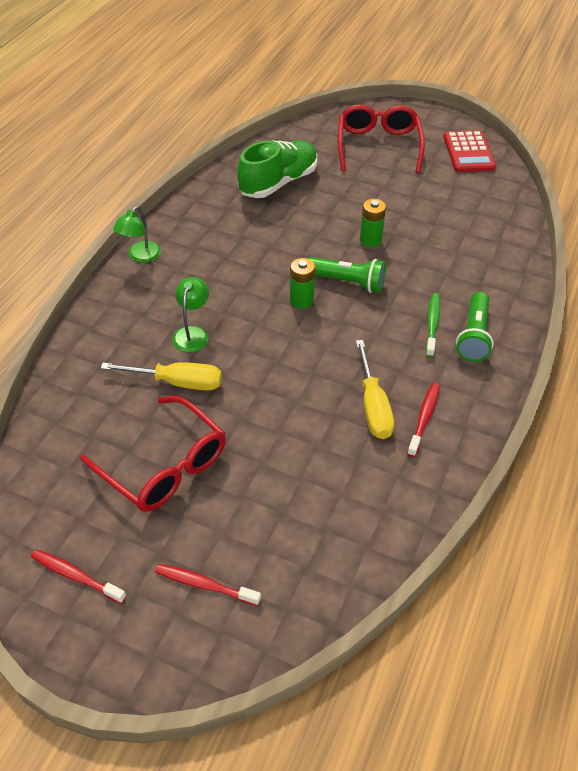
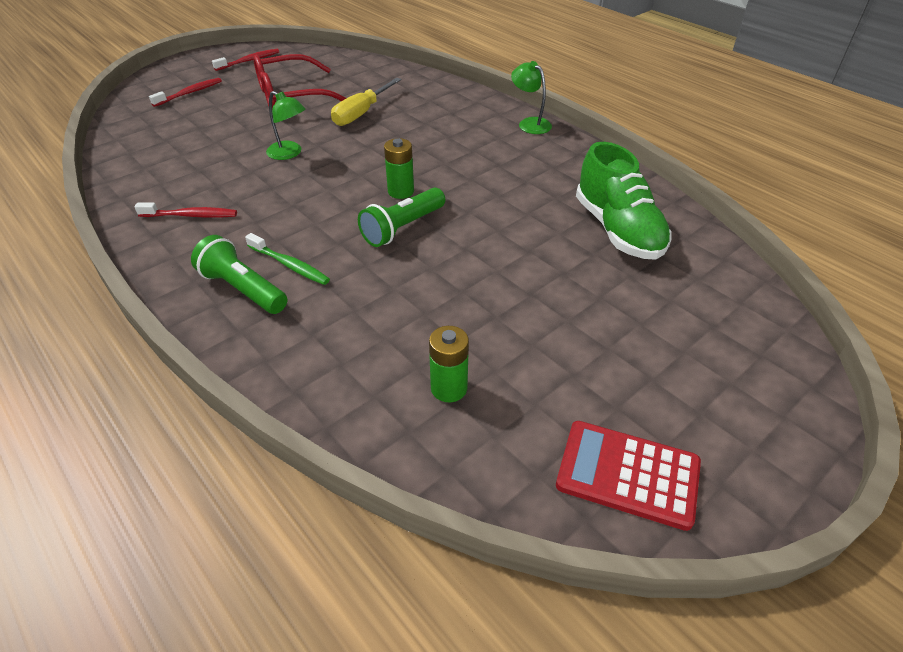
camera: 115 degrees right, 5 degrees down
green lamp [173,277,209,352] -> green lamp moved to [266,91,306,160]
red glasses [338,104,425,173] -> none
yellow screwdriver [356,340,394,439] -> none
green battery [360,199,386,247] -> green battery moved to [429,326,469,402]
red toothbrush [407,383,440,457] -> red toothbrush turned 45 degrees counterclockwise [134,203,237,218]

